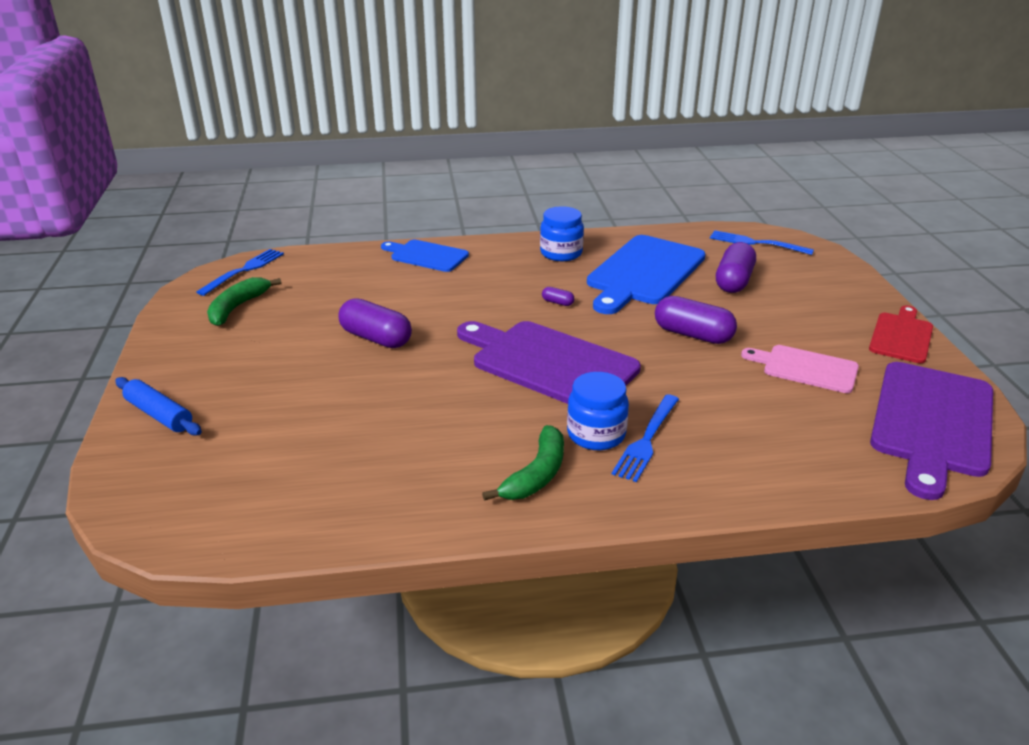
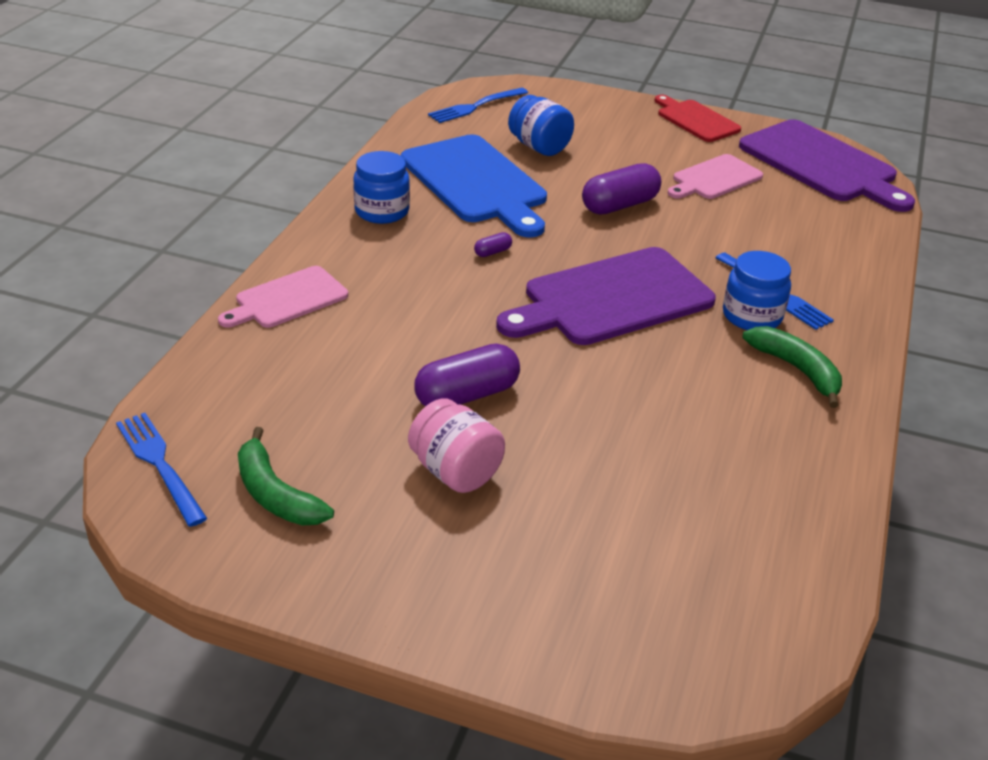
camera: 65 degrees left, 5 degrees up
blue rolling pin [115,377,202,436] -> none
blue cutting board [381,240,469,272] -> pink cutting board [218,266,348,328]
purple capsule [716,242,756,293] -> blue jar [508,95,574,156]
none -> pink jar [408,398,505,493]

